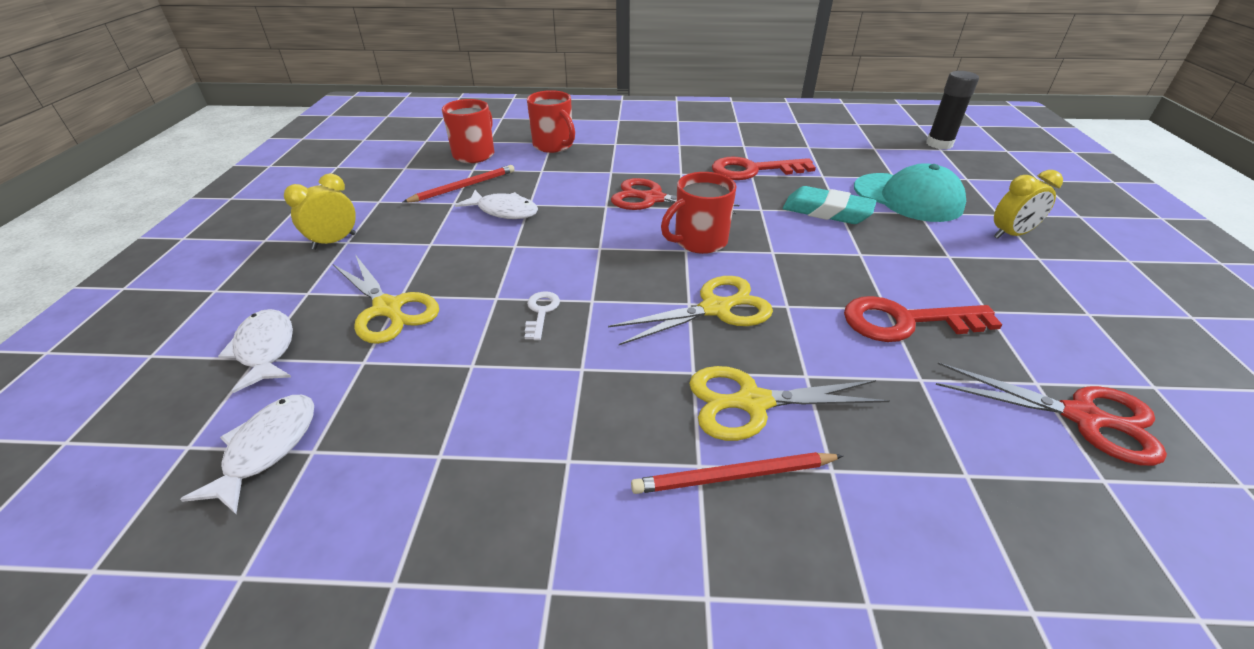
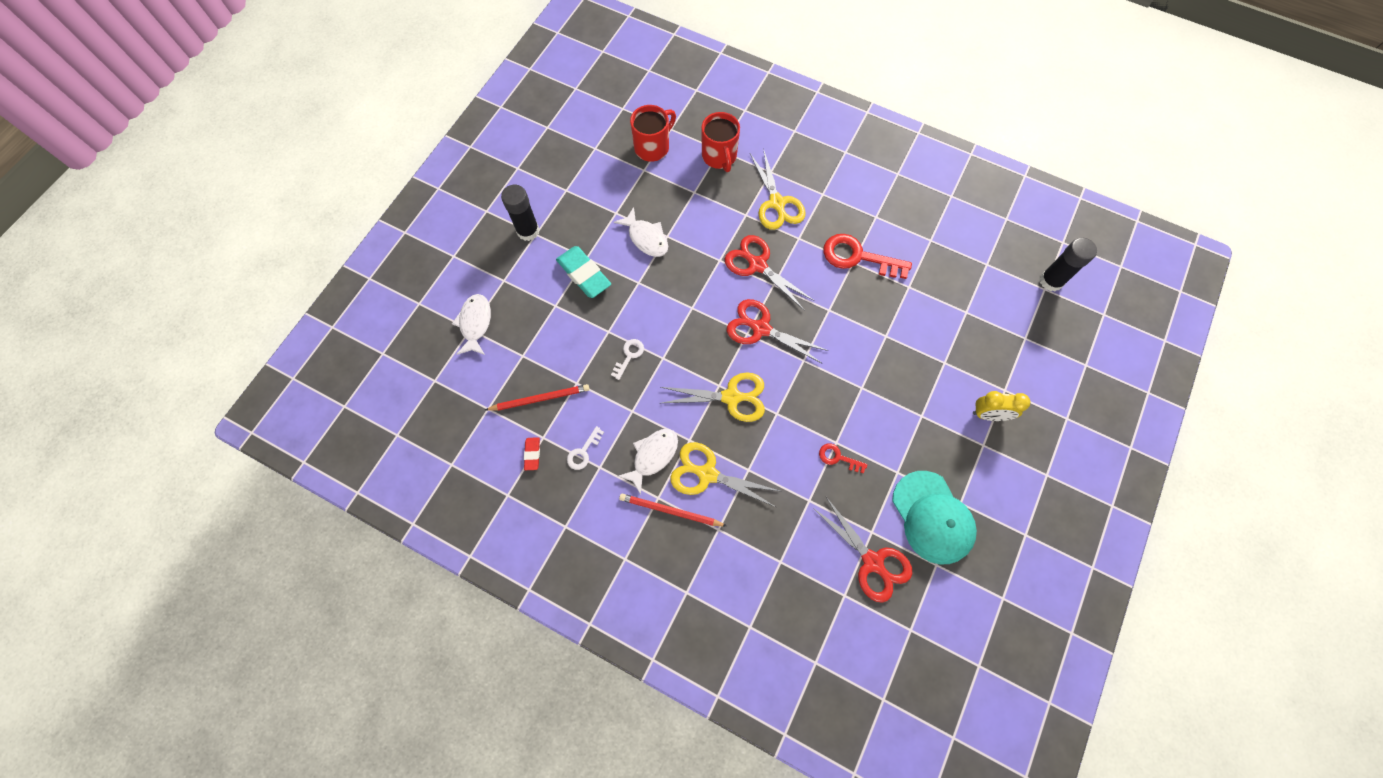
camera: 25 degrees right, 30 degrees up
white fish [180,395,314,514] -> white fish moved to [617,429,678,495]
yellow clock [284,173,356,250] -> black glue stick [501,185,540,241]
yellow scissors [333,254,439,344] -> yellow scissors moved to [750,151,805,230]
red pencil [403,165,515,203] -> red pencil moved to [485,384,589,411]
red mug [661,172,736,254] -> red scissors [727,299,829,364]
turquoise eraser [783,186,876,224] -> turquoise eraser moved to [556,246,611,298]
red key [844,296,1002,342] -> red key [819,443,868,474], size x0.50
turquoise cap [854,163,966,222] -> turquoise cap moved to [892,471,977,564]
none -> red eraser [524,437,540,470]
none -> white key [567,426,604,470]

